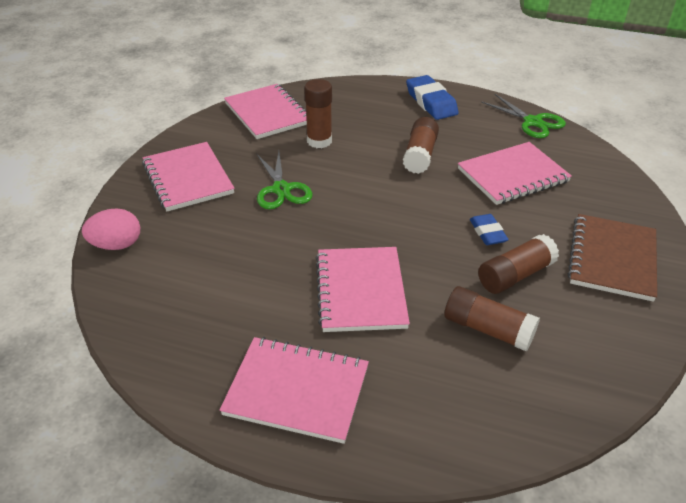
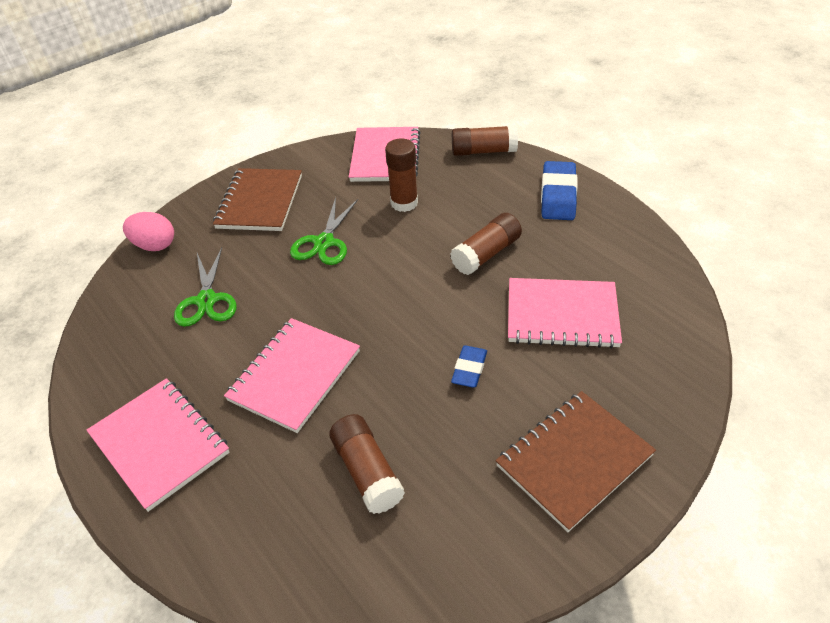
camera: 35 degrees right, 5 degrees up
pink notebook [142,142,235,211] -> brown notebook [213,168,302,231]
brown glue stick [478,234,559,294] -> brown glue stick moved to [452,125,518,156]
green scissors [481,94,566,138] -> green scissors moved to [174,247,237,327]

